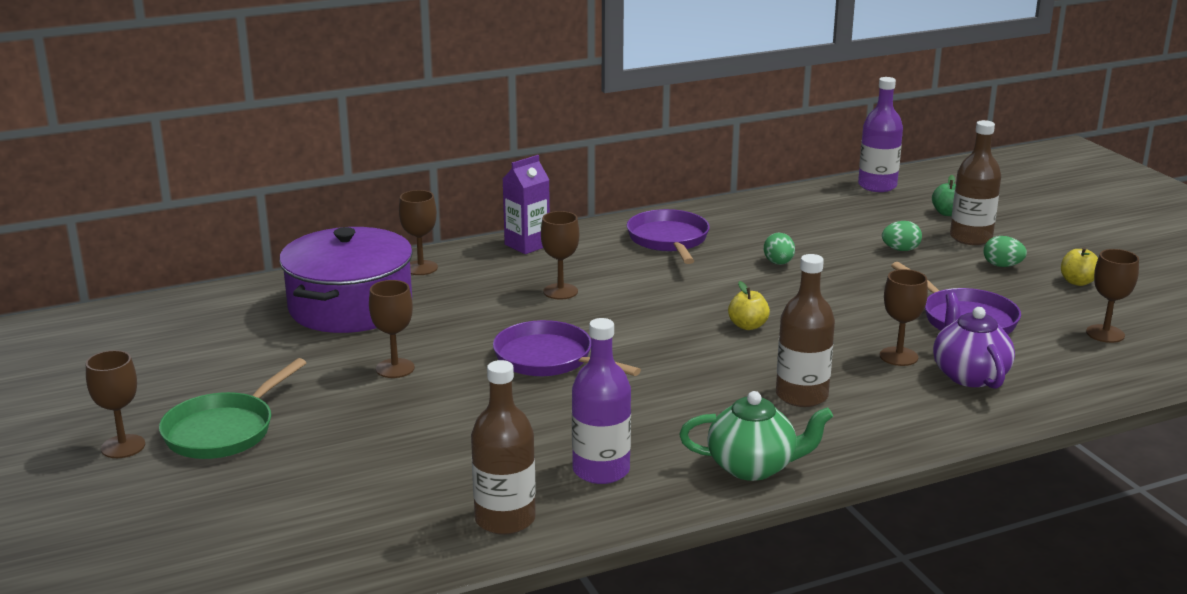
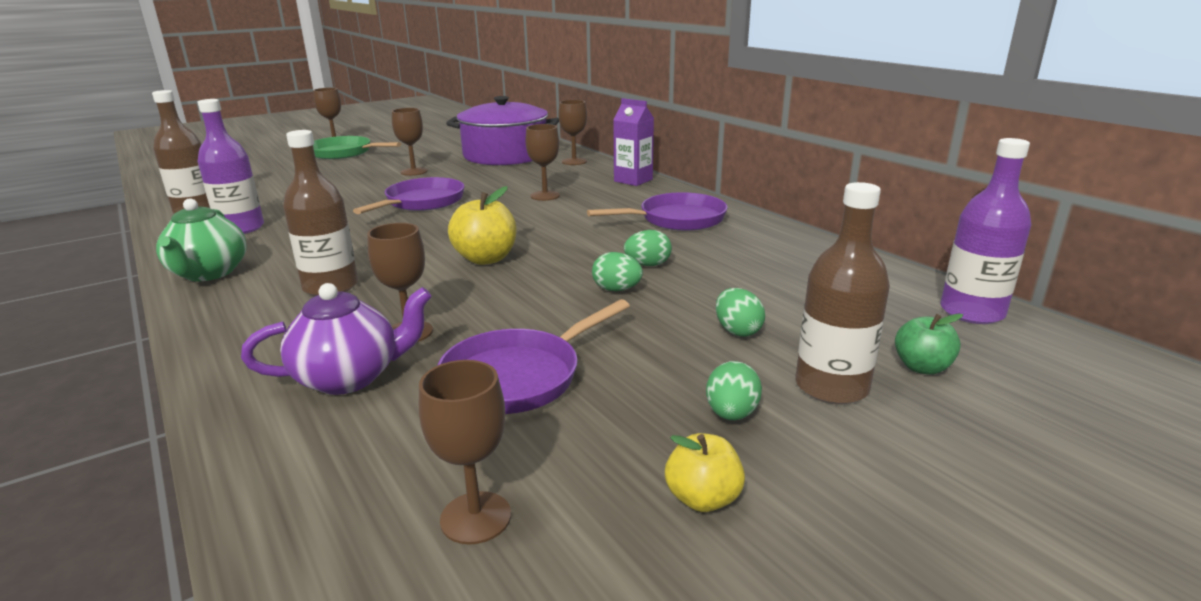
camera: 80 degrees right, 0 degrees up
yellow apple [728,281,770,330] -> yellow apple [448,186,517,265], size x1.59
none -> green egg [592,252,643,291]

